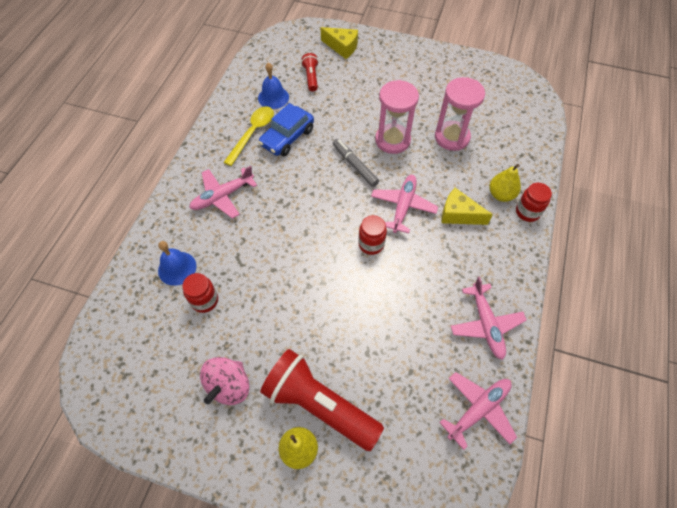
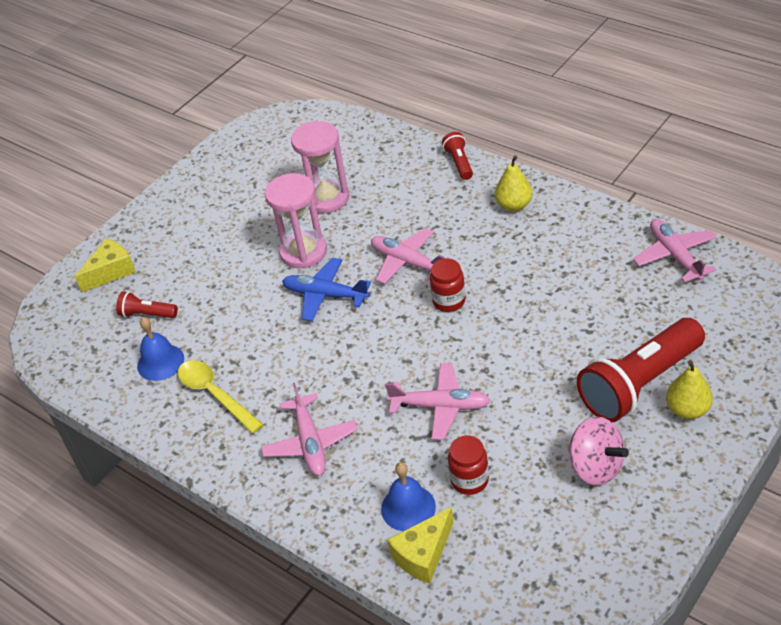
camera: 65 degrees left, 15 degrees down
blue car [258,103,314,156] -> none
grey marker [333,139,379,187] -> blue plane [282,258,371,321]
yellow cheese [441,188,493,225] -> yellow cheese moved to [387,507,454,584]
pink plane [451,277,527,360] -> pink plane moved to [385,363,491,440]
yellow pear [489,164,521,202] -> yellow pear moved to [495,155,532,211]
red jar [516,183,552,222] -> red flashlight [442,132,473,180]

